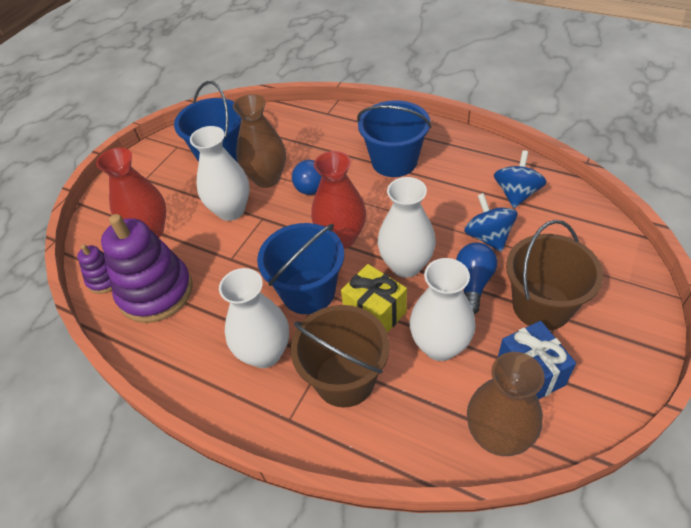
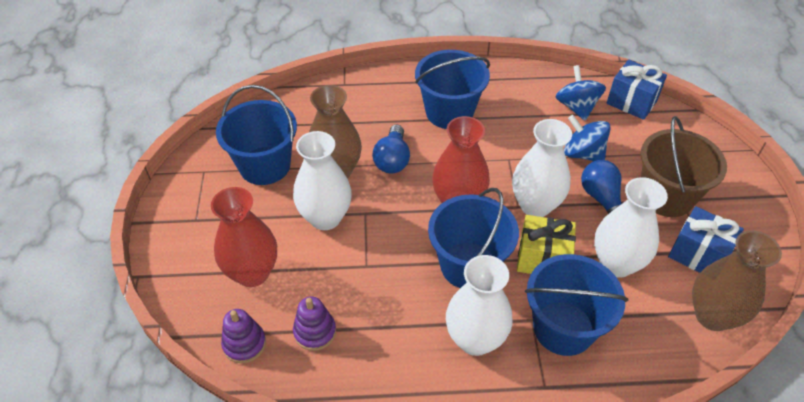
camera: 35 degrees left, 0 degrees up
purple stacking toy [101,214,193,323] -> purple stacking toy [293,296,336,351], size x0.49
brown bucket [291,305,390,408] -> blue bucket [525,254,628,356]
none -> blue gift [606,60,667,120]

